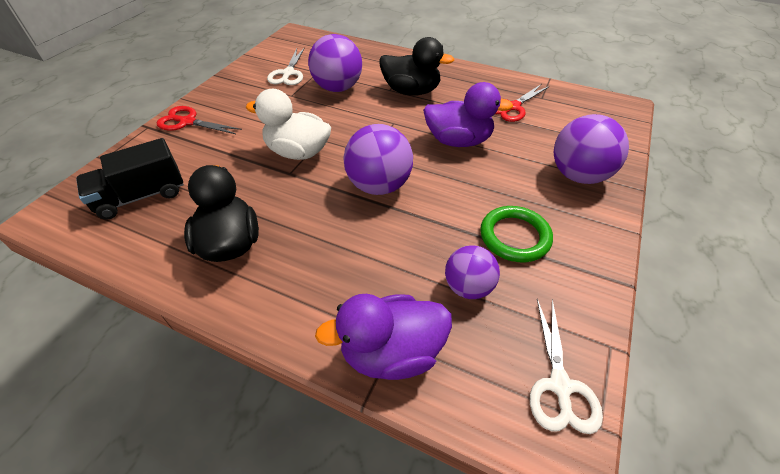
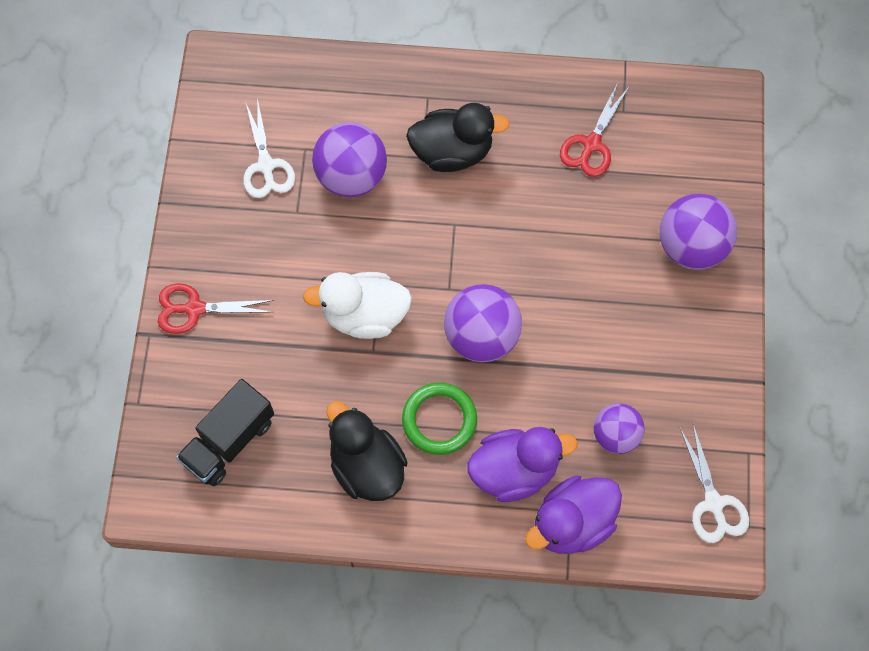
camera: 20 degrees left, 20 degrees up
purple duck [423,82,513,147] -> purple duck moved to [467,427,578,502]
green ring [480,206,553,262] -> green ring moved to [402,382,477,455]

